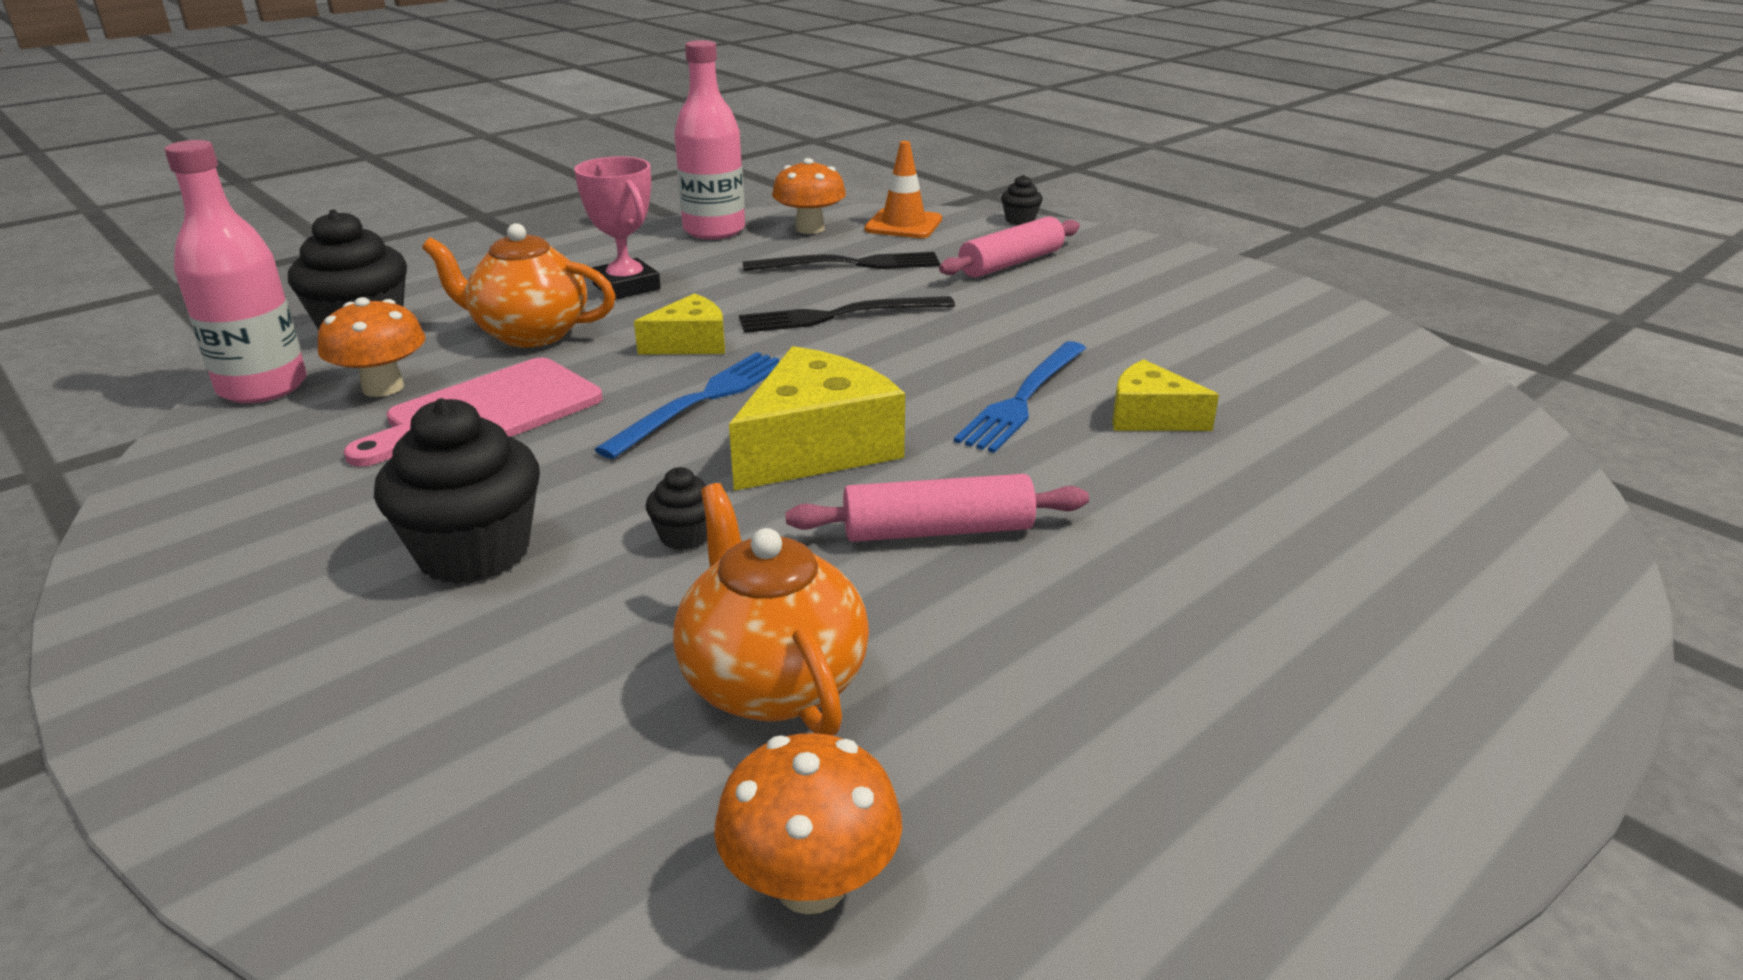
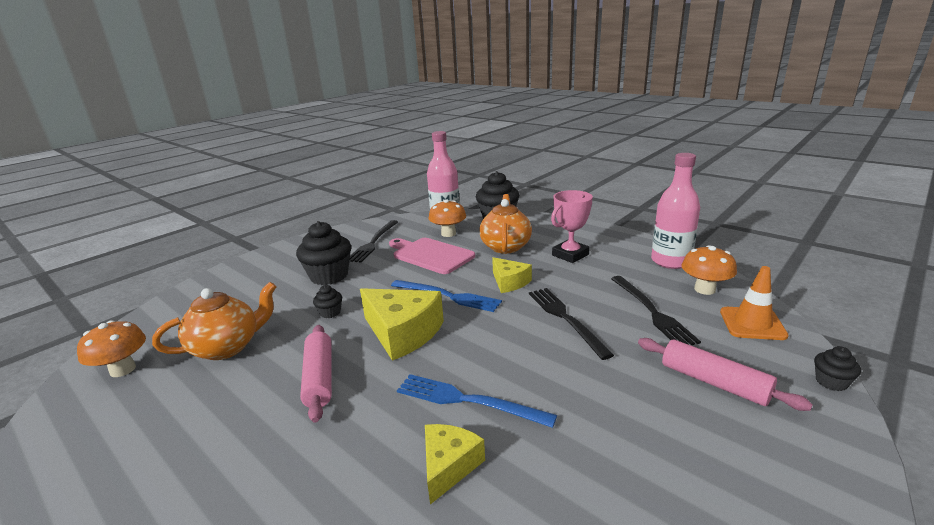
camera: 85 degrees right, 5 degrees down
none -> black fork [350,220,398,262]

